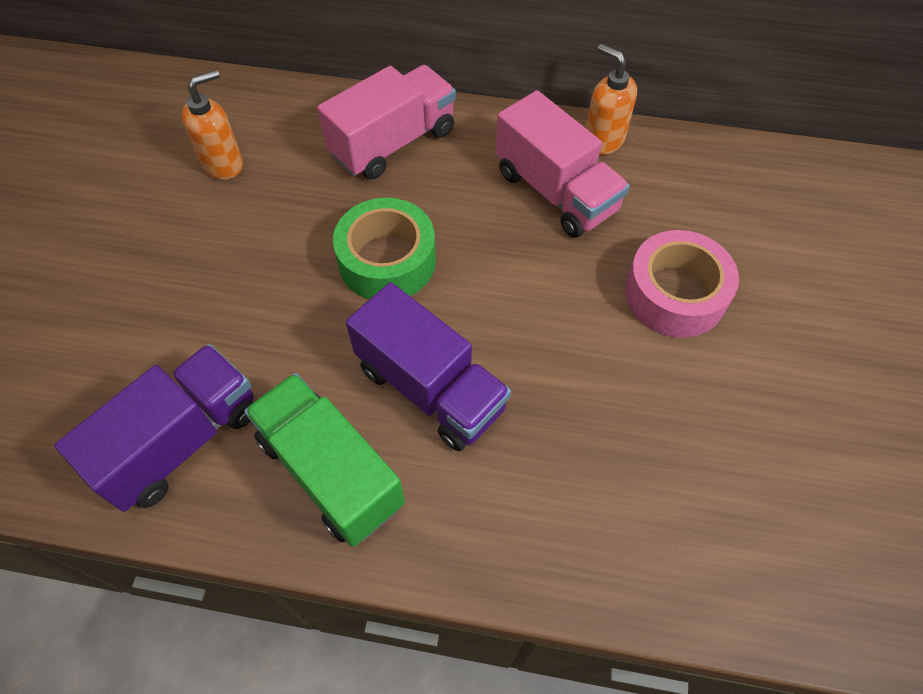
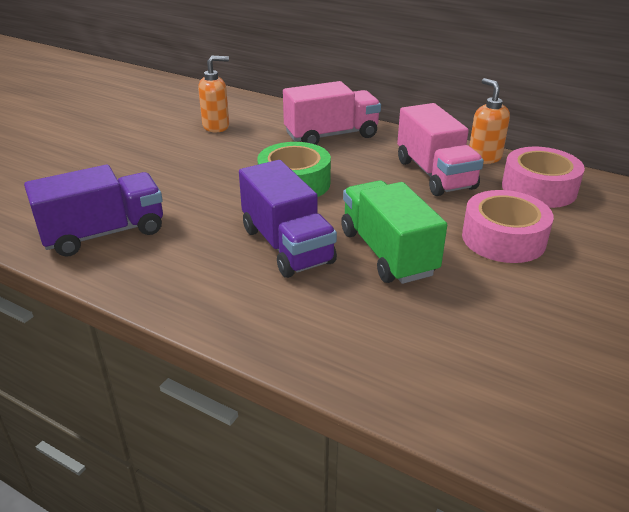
camera: 20 degrees right, 25 degrees down
green truck [244,373,405,547] -> green truck moved to [341,180,447,284]
none -> pink tape [502,147,585,208]

